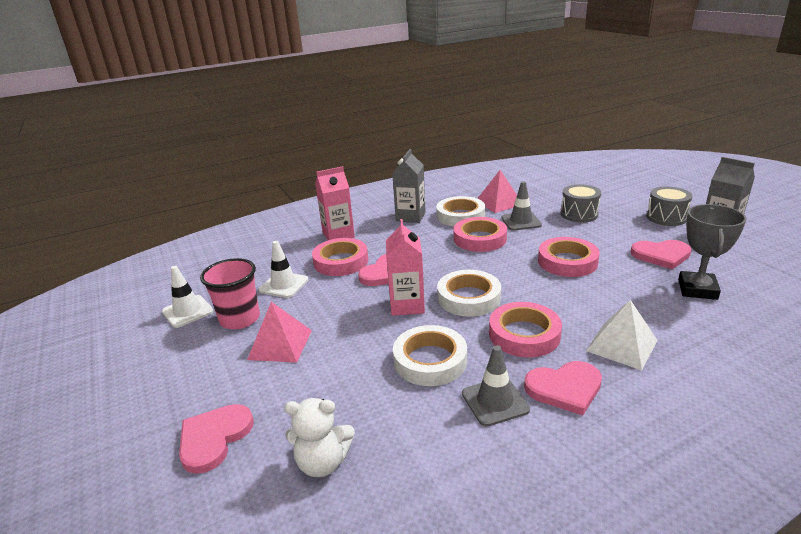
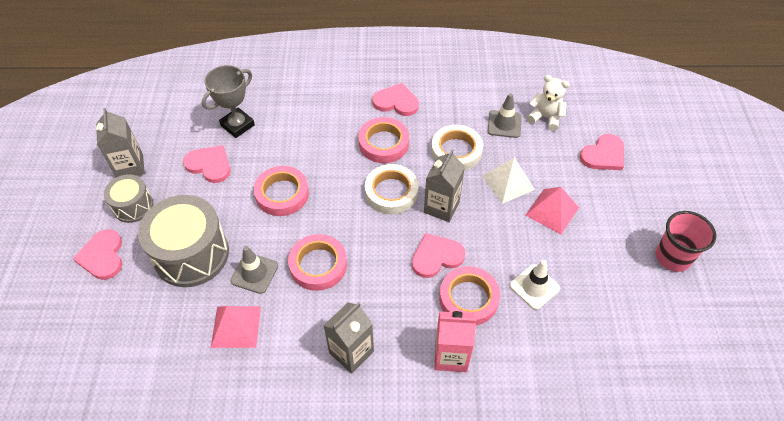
camera: 155 degrees left, 25 degrees up
white traffic cone [162,266,213,328] -> none
pink cup [200,258,260,329] -> pink cup moved to [655,211,716,272]
pink carton [386,219,425,316] -> grey carton [424,149,465,222]
white tape [436,196,485,227] -> none
grey traffic cone [462,346,530,426] -> grey traffic cone moved to [488,93,522,138]
grey drum [561,184,601,223] -> grey drum [138,195,229,287], size x1.79
white pyramid [586,300,658,370] -> white pyramid moved to [482,158,535,204]
none -> pink heart [73,229,122,280]

